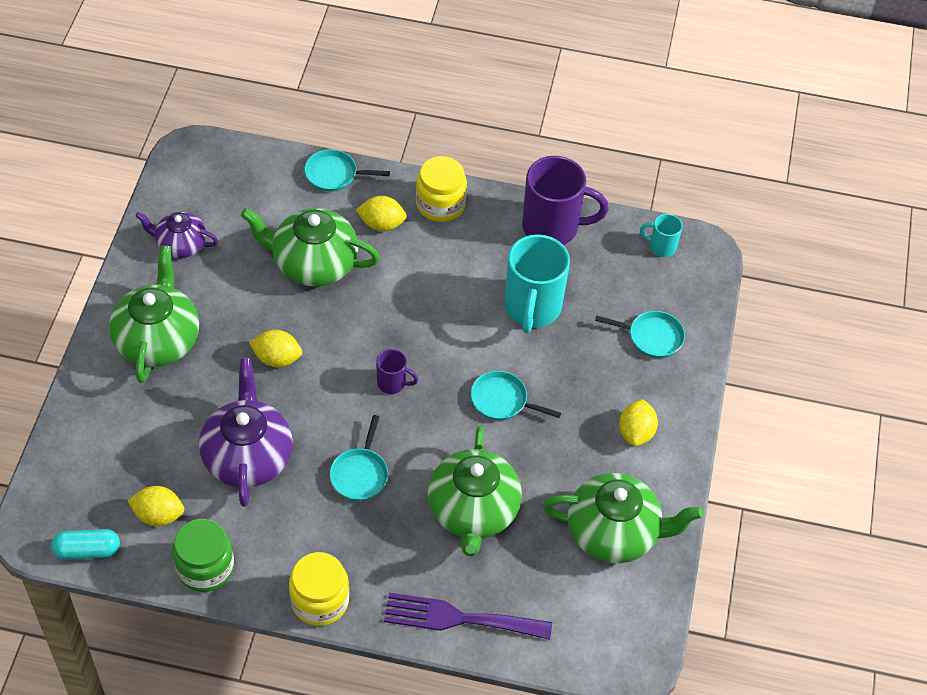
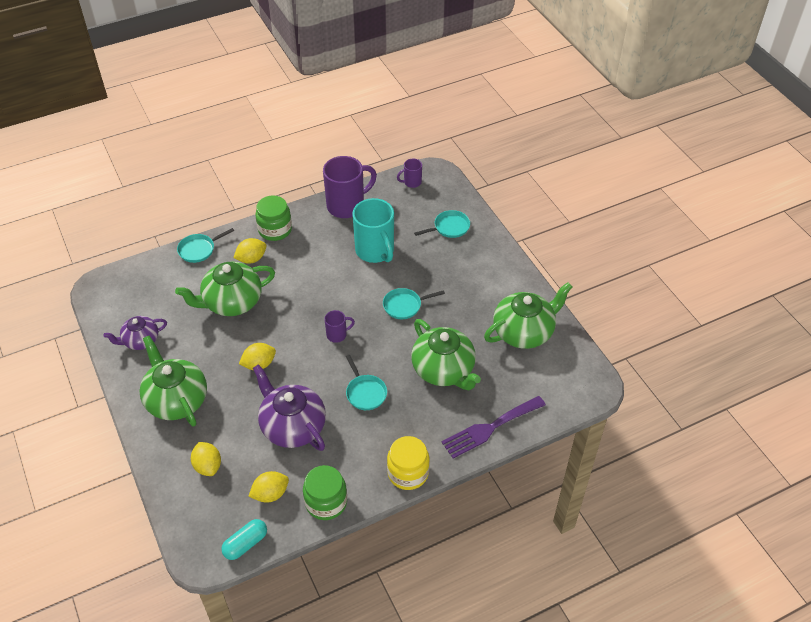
camera: 35 degrees left, 5 degrees down
yellow jar [416,156,467,222] -> green jar [255,195,292,241]
yellow lemon [619,399,658,447] -> yellow lemon moved to [191,442,221,476]
turquoise mug [640,214,682,257] -> purple mug [397,159,422,188]

